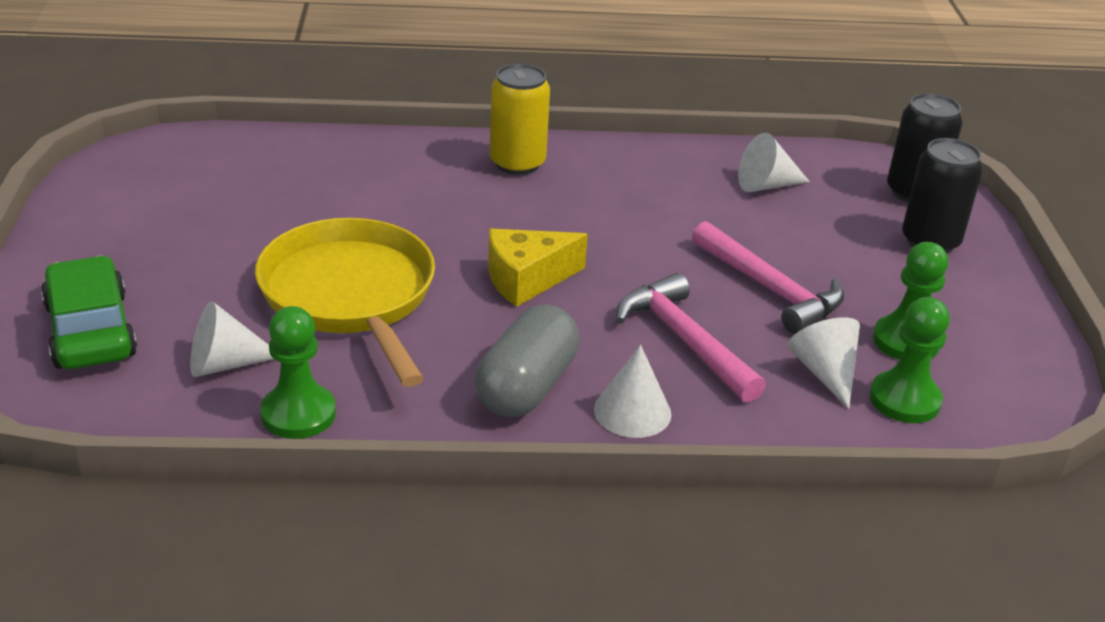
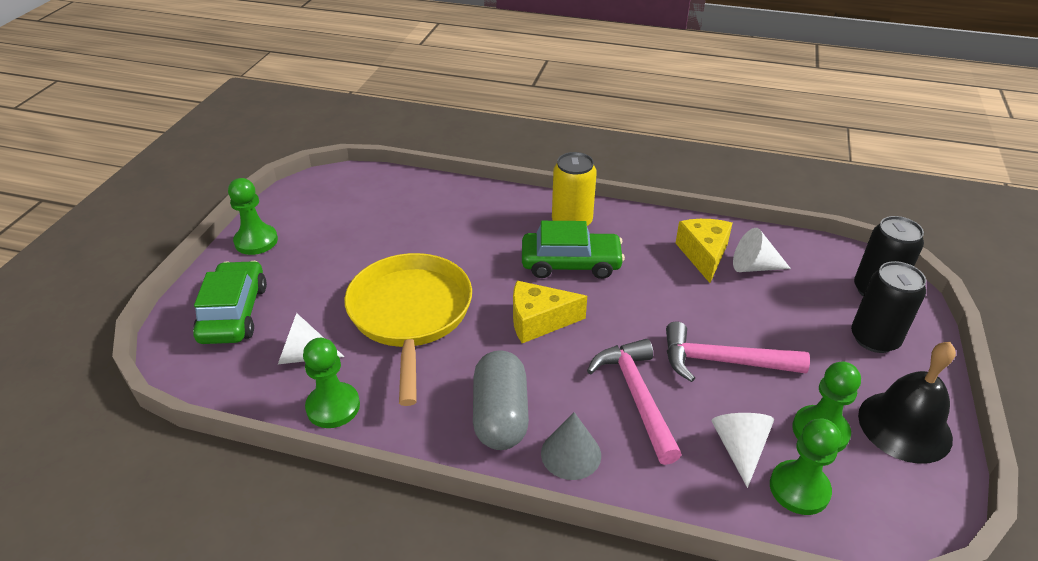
camera: 20 degrees right, 5 degrees up
grey capsule [475,304,579,417] -> grey capsule turned 45 degrees counterclockwise [473,350,529,450]
white cone [594,345,672,438] -> grey cone [541,412,601,480]
pink hammer [692,221,844,334] -> pink hammer turned 120 degrees clockwise [666,322,810,382]
none -> green pawn [228,178,278,255]
none -> green car [522,221,625,279]
none -> yellow cheese [676,219,732,283]
none -> black bell [858,342,956,464]

